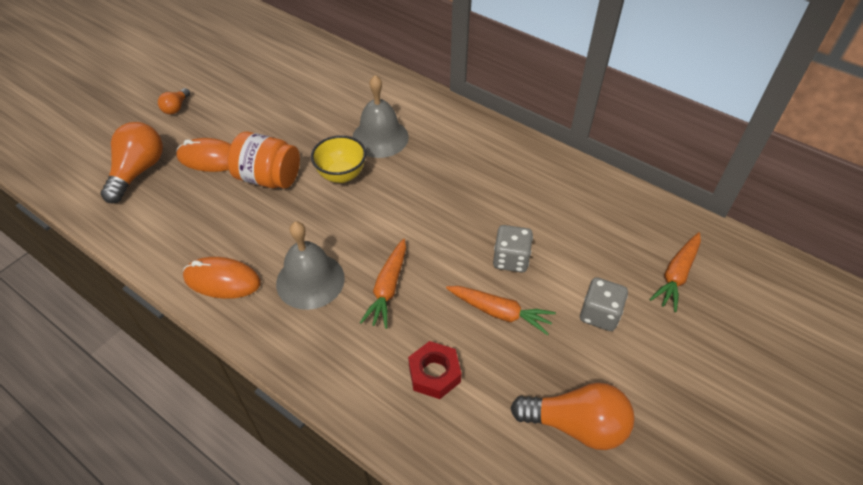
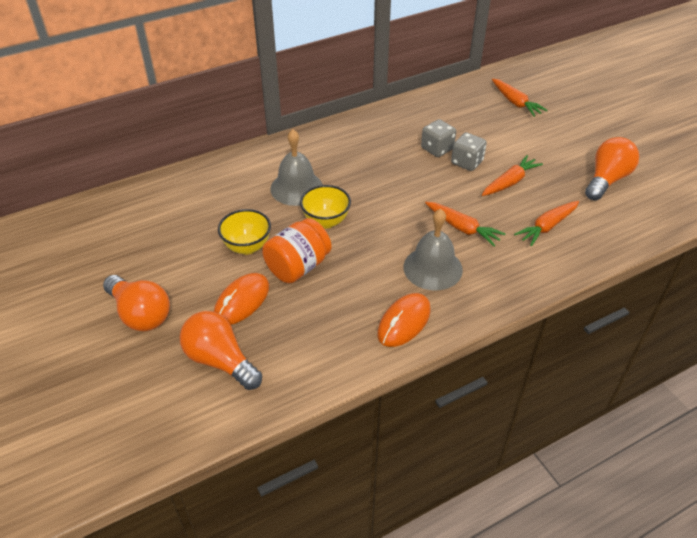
camera: 65 degrees left, 5 degrees down
orange light bulb [158,88,190,114] -> orange light bulb [103,275,170,331], size x1.97
red nut [408,341,461,399] -> orange carrot [514,201,579,246]
grey dice [580,277,628,331] -> grey dice moved to [421,119,456,157]
none -> yellow bowl [218,209,271,254]

